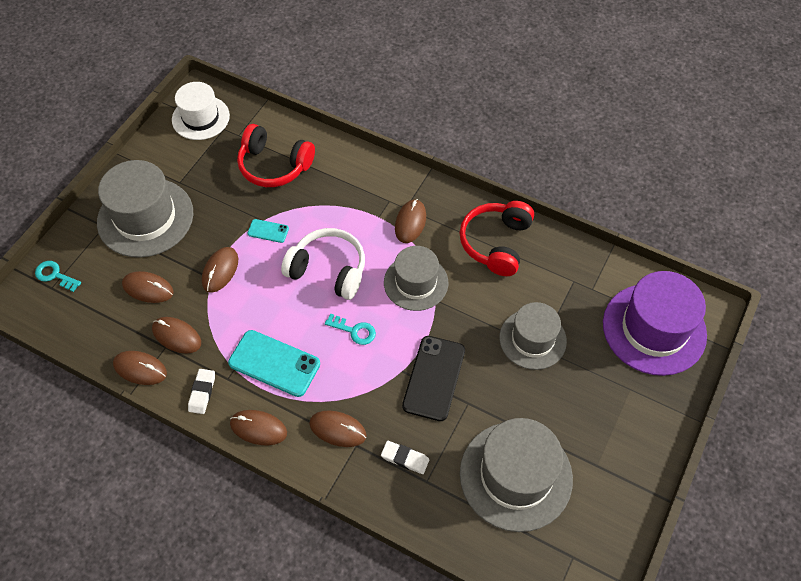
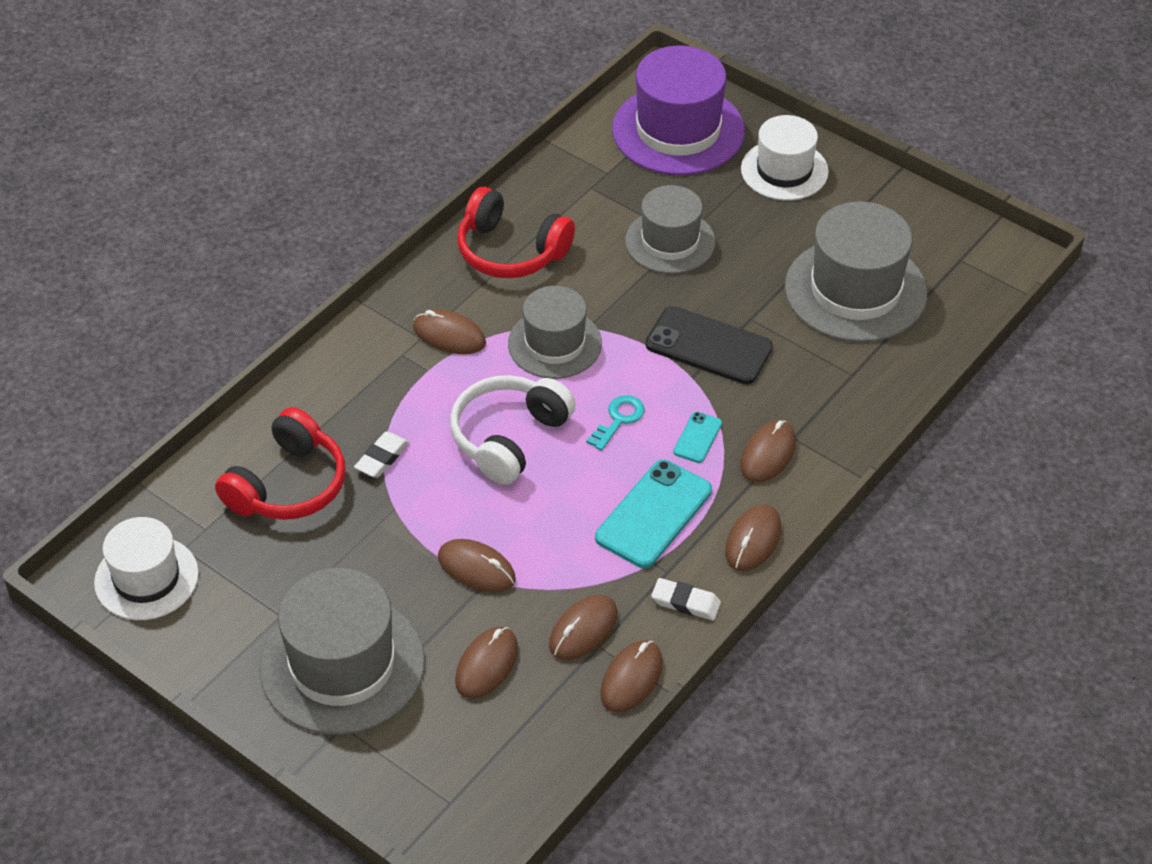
camera: 80 degrees left, 10 degrees down
turquoise key [35,261,81,292] -> none
turquoise phone [247,219,289,243] -> turquoise phone moved to [673,412,722,463]
white eraser [381,441,429,474] -> white eraser moved to [354,431,409,478]
none -> white hat [741,115,829,201]

